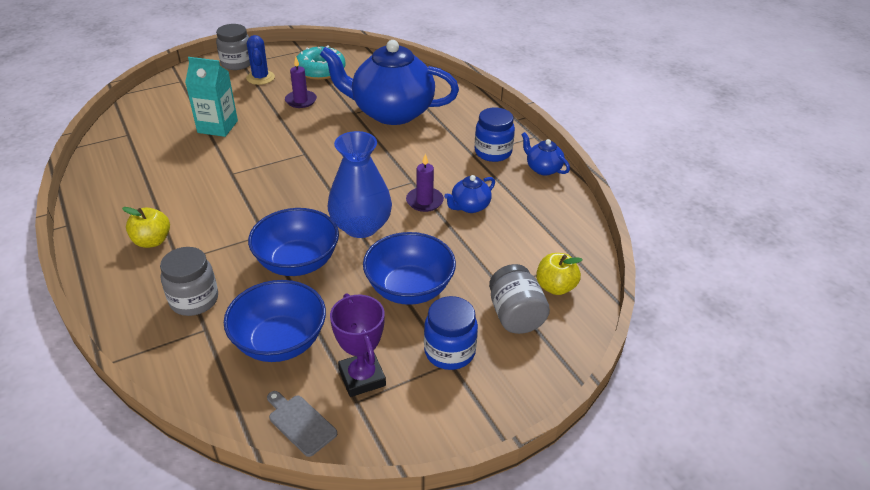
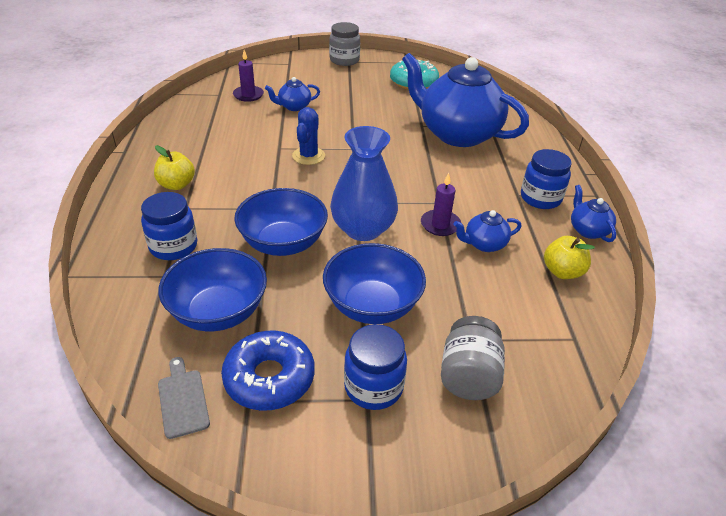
camera: 25 degrees right, 0 degrees up
grey jar [160,247,218,316] -> blue jar [141,192,197,260]
turquoise carton [185,57,238,137] -> blue teapot [265,77,320,111]
blue cactus [246,35,275,85] -> blue cactus moved to [292,107,325,165]
purple candle [285,57,317,108] -> purple candle moved to [233,50,264,102]
purple trophy [330,293,386,397] -> blue donut [221,330,314,411]
yellow apple [536,253,583,295] -> yellow apple moved to [544,236,595,279]

